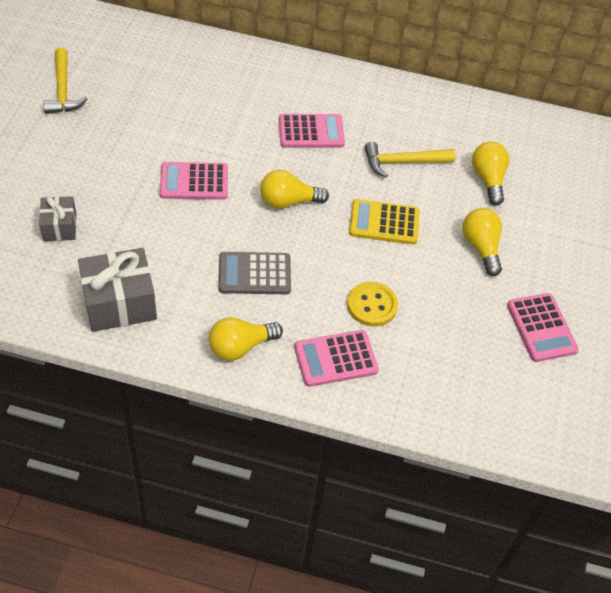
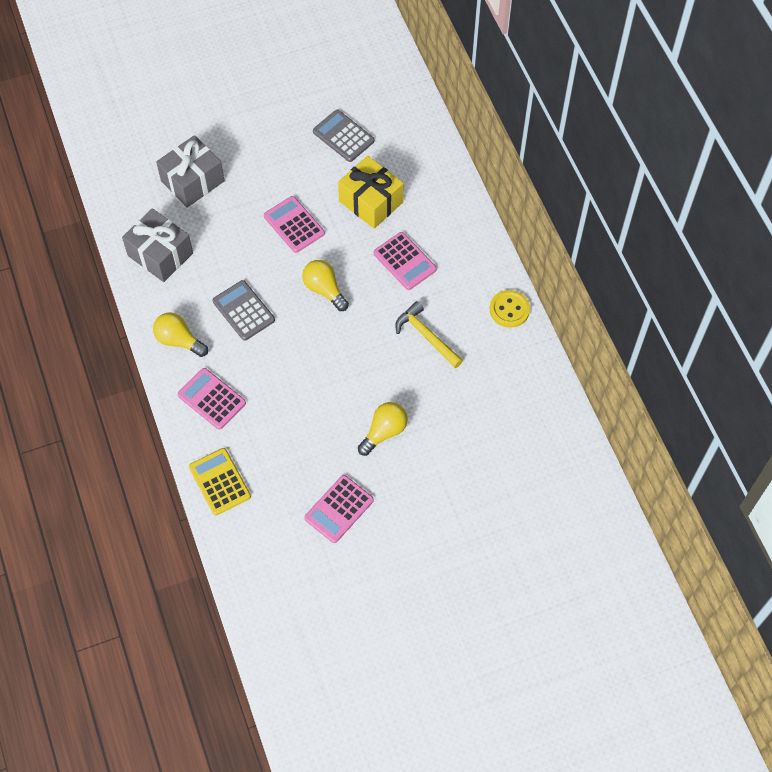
camera: 60 degrees right, 10 degrees up
grey gift [39,196,76,241] -> grey gift [156,135,225,208], size x1.72
yellow hammer [43,48,87,114] -> none
yellow button [347,282,398,327] -> yellow button moved to [490,290,530,328]
yellow calculator [349,199,420,245] -> yellow calculator moved to [189,448,251,516]
yellow light bulb [472,141,510,205] -> none
none -> grey calculator [313,110,374,162]
none -> yellow gift [338,156,404,229]

